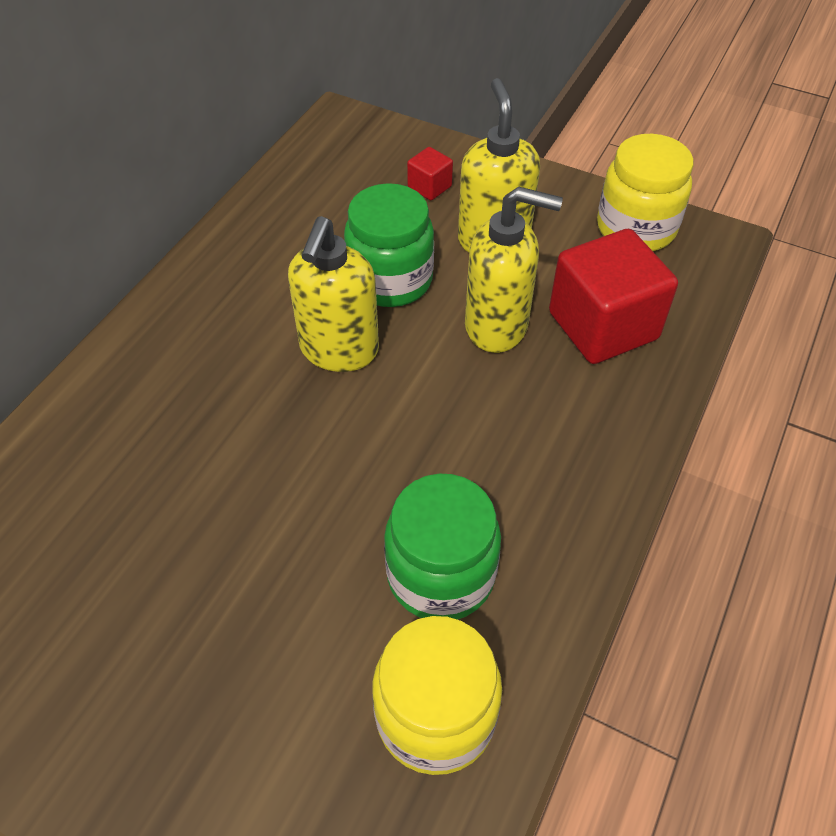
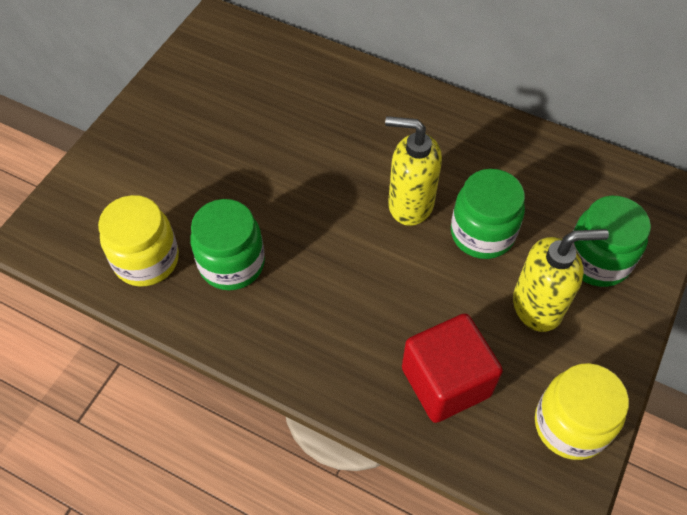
camera: 90 degrees right, 5 degrees up
red cube [407,147,453,200] -> green jar [572,196,651,287]
yellow soap dispenser [465,186,563,353] -> none

